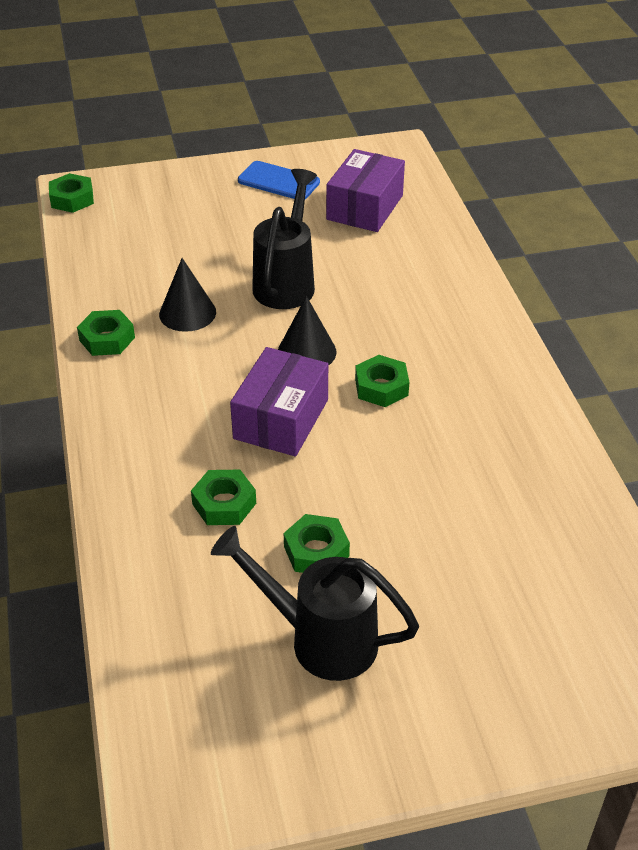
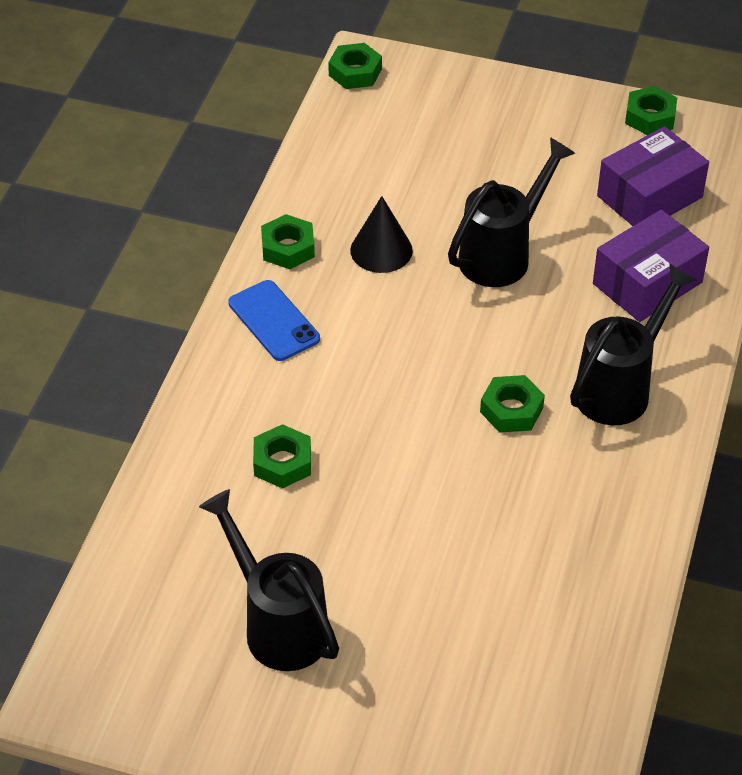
camera: 30 degrees right, 5 degrees up
purple box [230,347,328,457] -> purple box moved to [593,210,709,322]
blue phone [238,161,320,199] -> blue phone moved to [228,280,320,361]
black cone [278,296,336,366] -> none
green nut [284,514,350,573] -> green nut moved to [625,86,677,135]
none -> black watering can [570,264,697,425]

